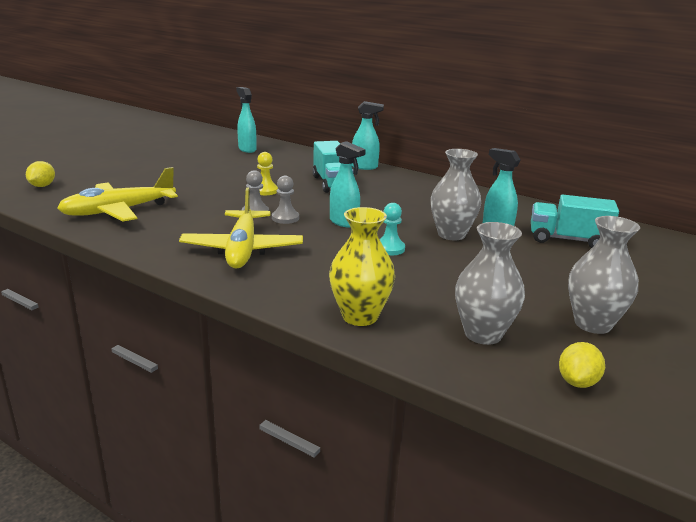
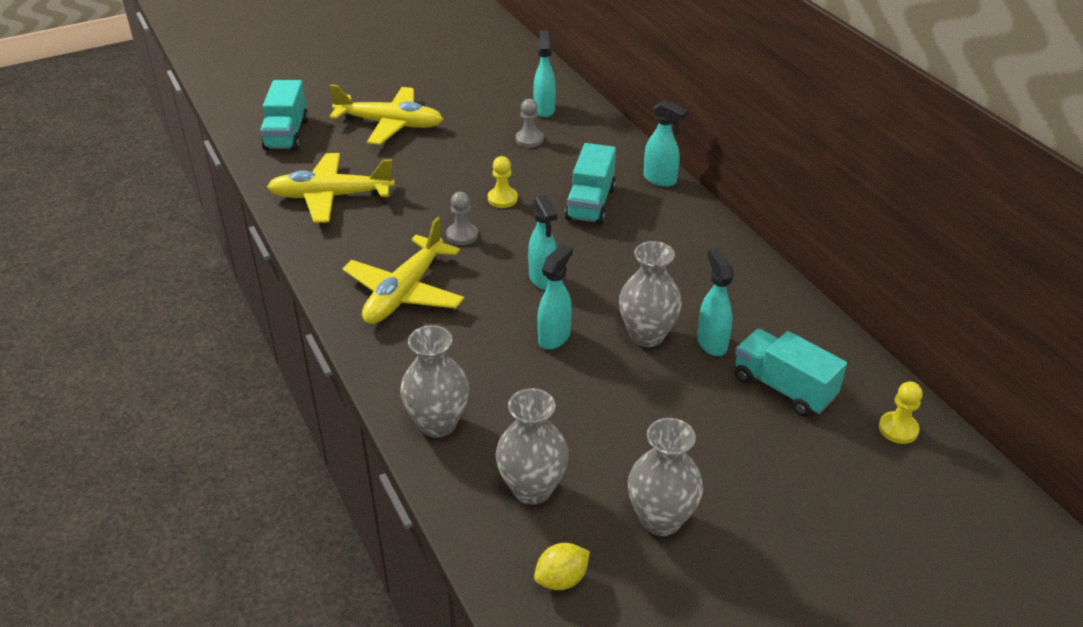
camera: 30 degrees right, 15 degrees up
yellow lemon [26,161,55,187] -> turquoise truck [260,80,309,151]
grey pawn [272,176,299,224] -> grey pawn moved to [516,99,544,147]
yellow vase [329,207,395,326] -> grey vase [400,325,469,438]
turquoise pawn [380,203,405,255] -> turquoise spray bottle [537,243,573,350]
none -> yellow plane [329,84,443,145]
none -> yellow pawn [879,381,923,444]

